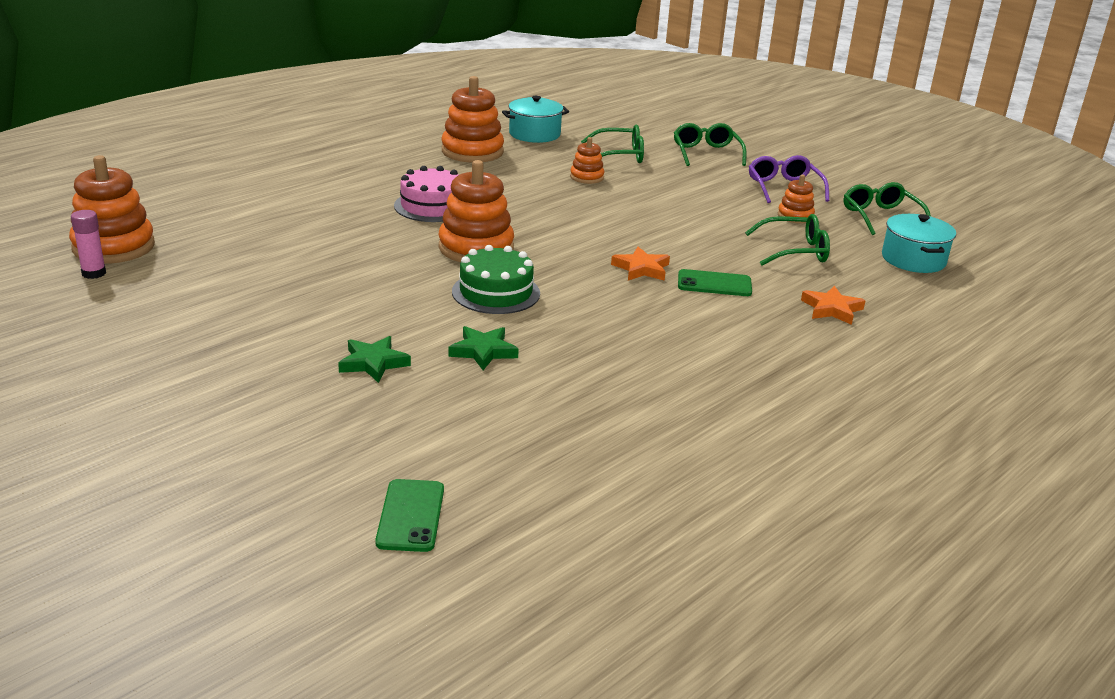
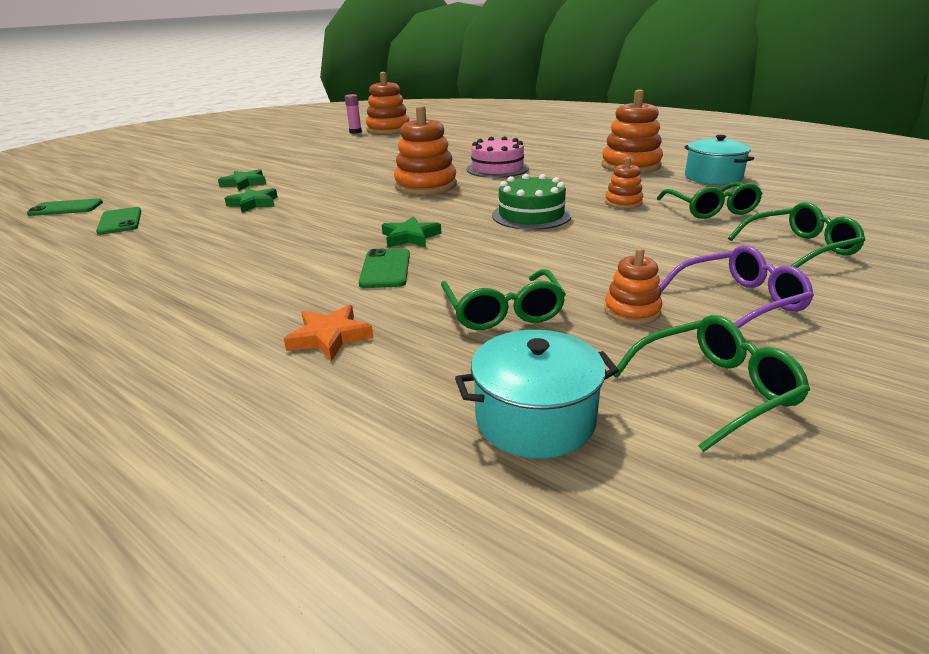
camera: 85 degrees right, 0 degrees up
green cake [452,245,540,314] -> green cake moved to [492,174,571,230]
orange star [611,247,670,281] -> green star [382,216,441,248]
none -> green phone [96,207,141,235]

